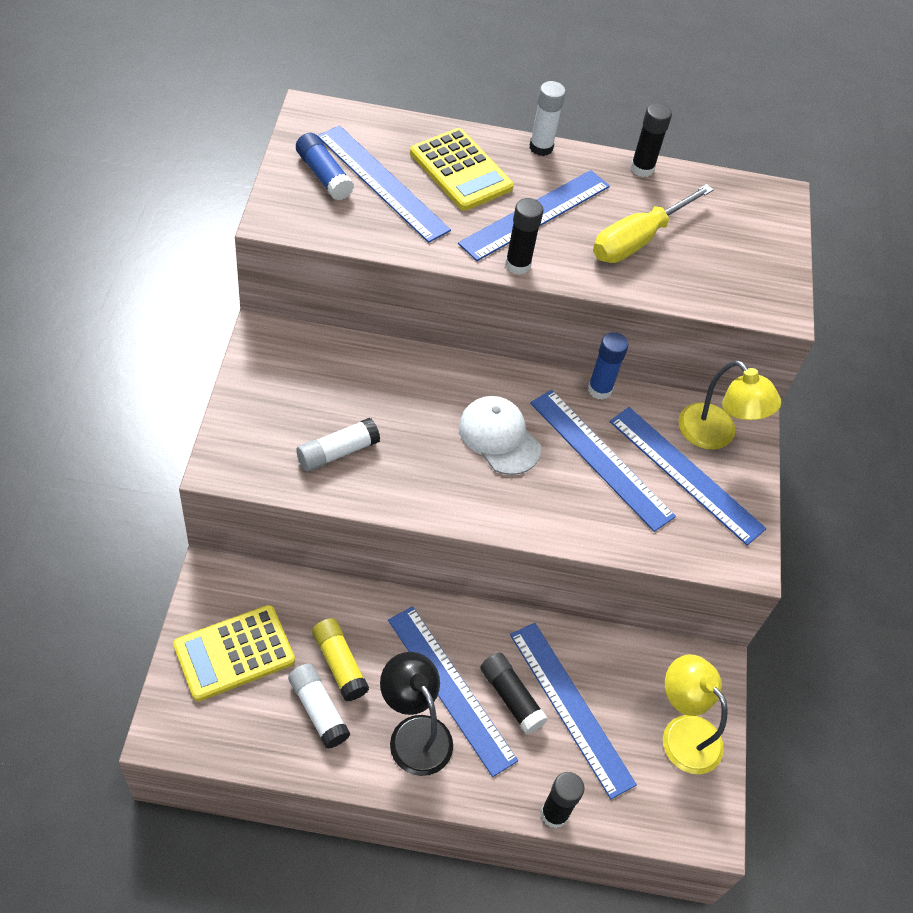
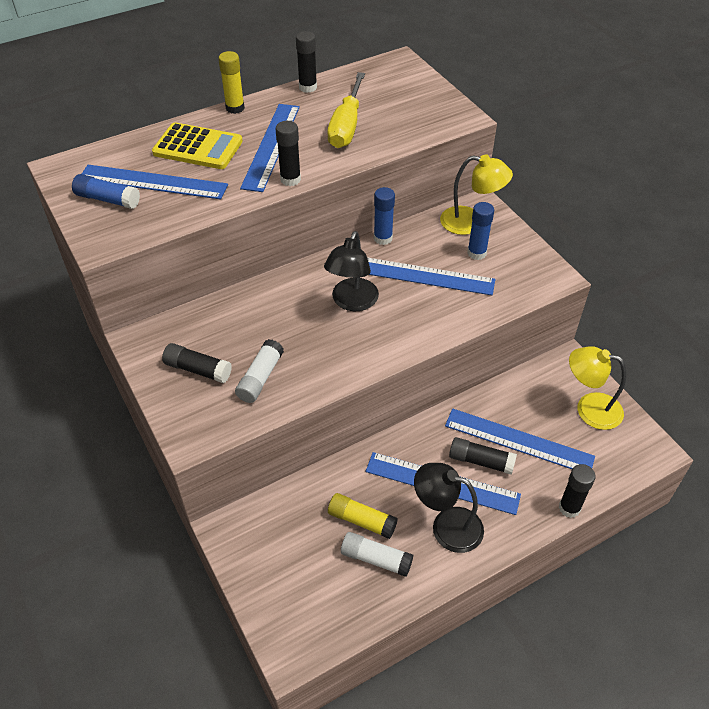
camera: 30 degrees left, 5 degrees down
yellow calculator [173,605,295,701] -> none
white cap [459,396,541,475] -> black lamp [324,231,379,311]
white glue stick [530,81,566,156] -> yellow glue stick [218,51,245,114]
blue ruler [609,407,766,545] -> blue glue stick [467,202,494,260]
none -> black glue stick [162,343,232,383]

